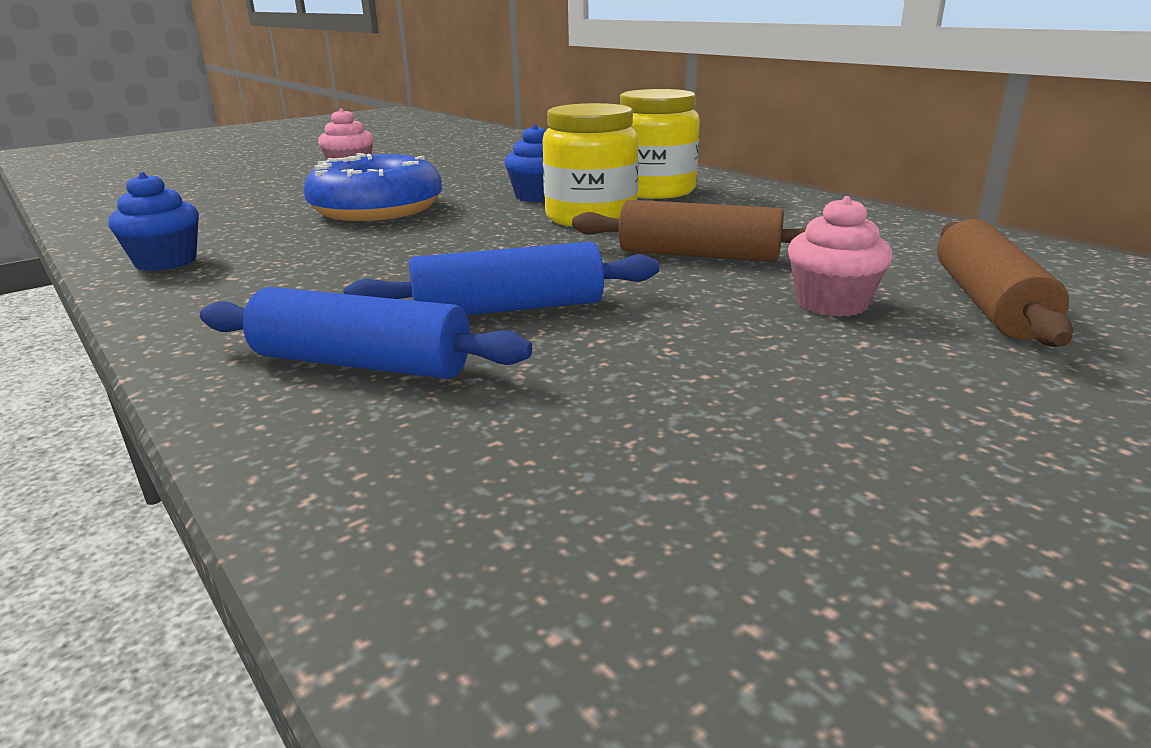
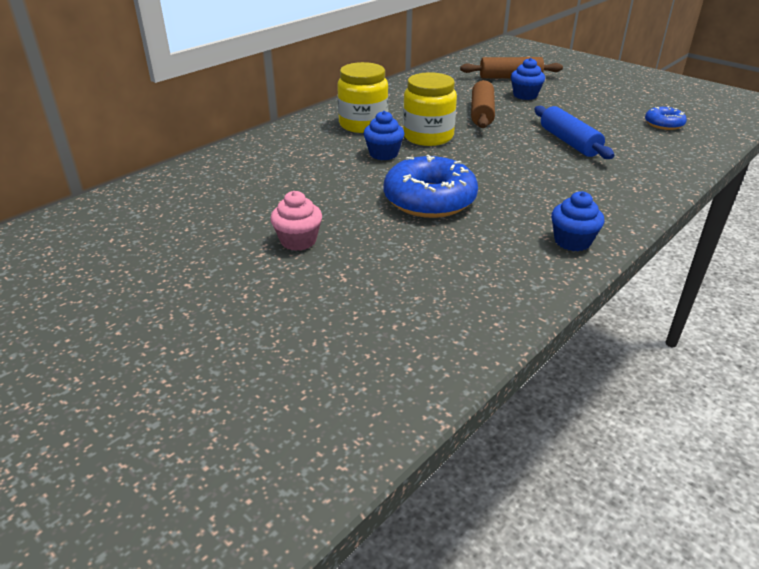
camera: 100 degrees left, 10 degrees up
blue rolling pin [200,287,532,379] -> none
pink cupcake [788,196,893,317] -> blue cupcake [511,58,545,100]
none -> blue donut [645,106,687,130]

